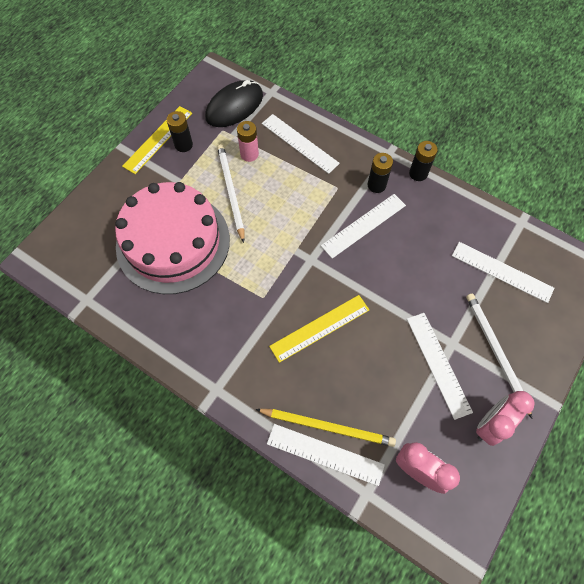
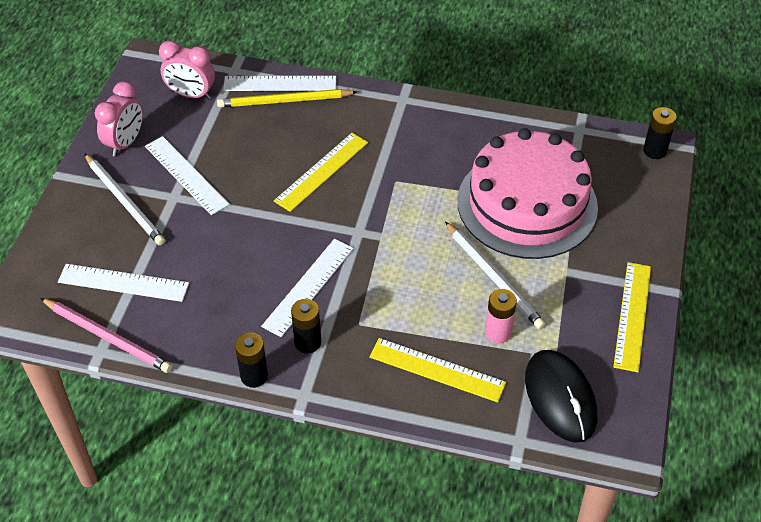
camera: 160 degrees right, 15 degrees down
black battery [167,111,193,152] -> black battery moved to [643,107,677,159]
black mouse [205,80,263,127] -> black mouse turned 45 degrees counterclockwise [525,350,597,443]
white ruler [262,114,340,174] -> yellow ruler [369,338,506,403]
none -> pink pencil [40,298,172,373]

